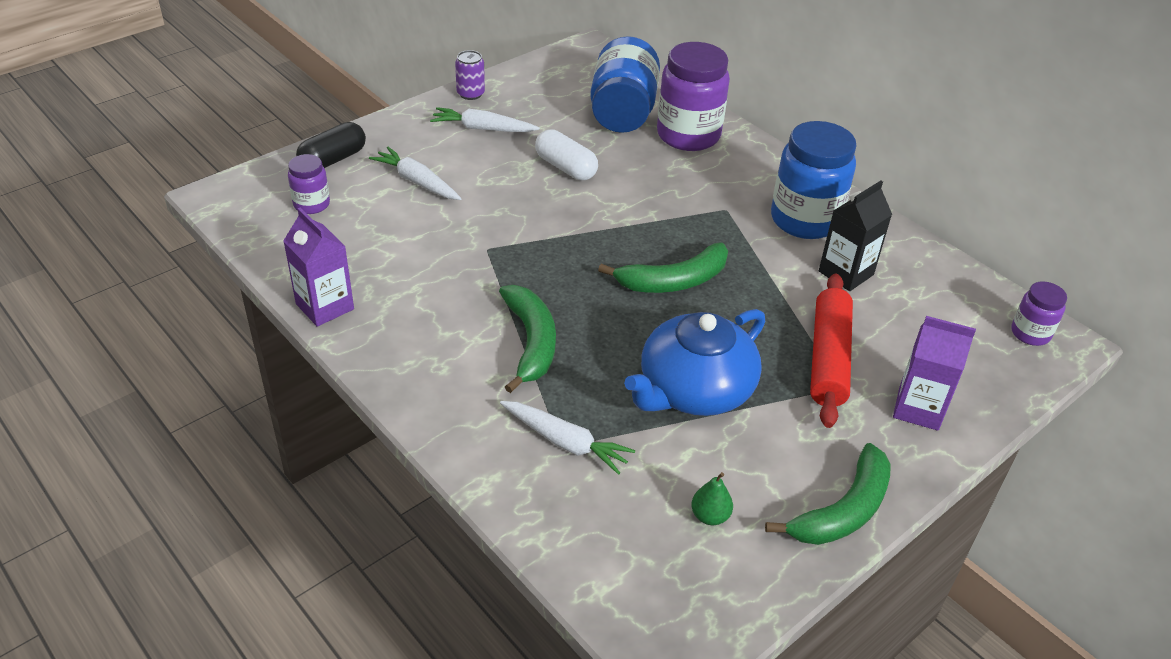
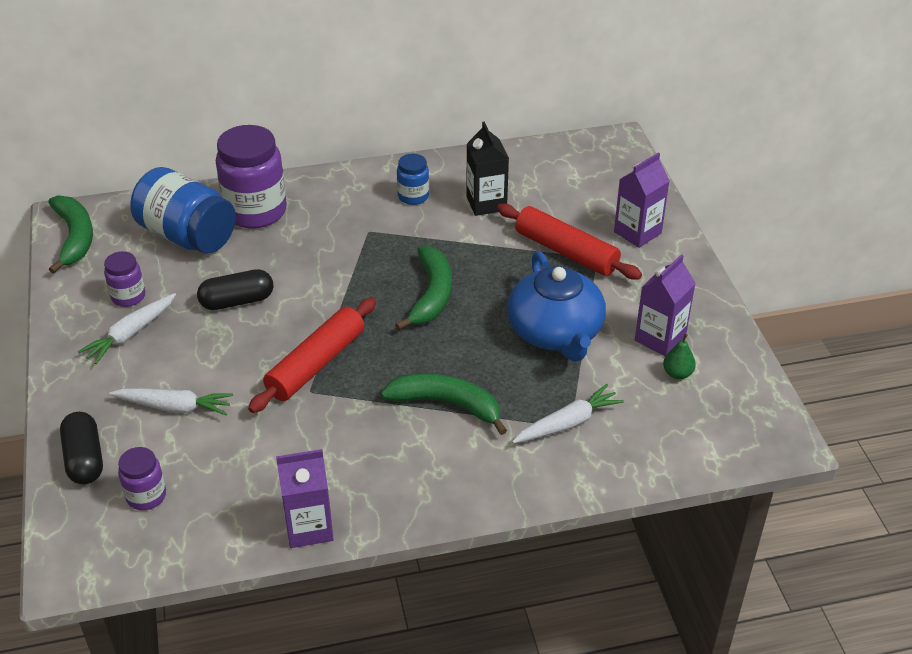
camera: 60 degrees left, 0 degrees up
white carrot [369,147,462,200] -> white carrot turned 150 degrees counterclockwise [109,388,233,415]
purple can [455,50,485,100] -> none
white capsule [535,129,598,180] -> black capsule [197,269,274,310]
green banana [765,443,891,545] -> green banana moved to [48,195,93,274]
blue jar [771,121,857,239] -> blue jar [397,154,429,205], size x0.51
purple jar [1011,281,1067,346] -> purple jar moved to [104,251,145,307]
none -> red rolling pin [248,297,376,413]
none -> purple carton [635,254,696,356]

